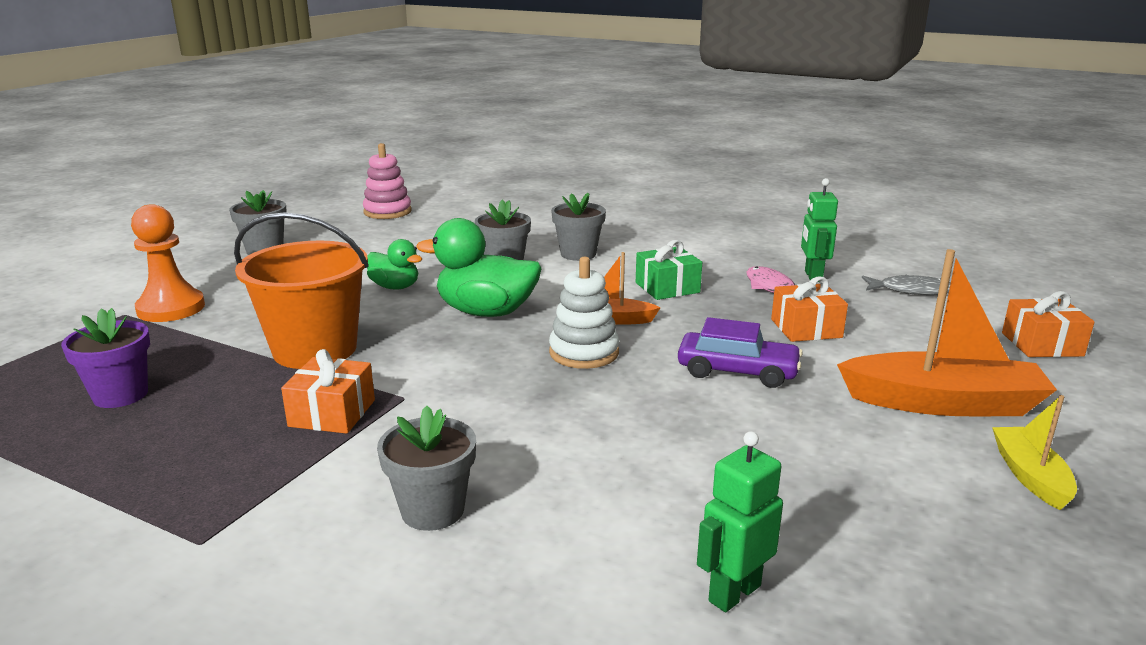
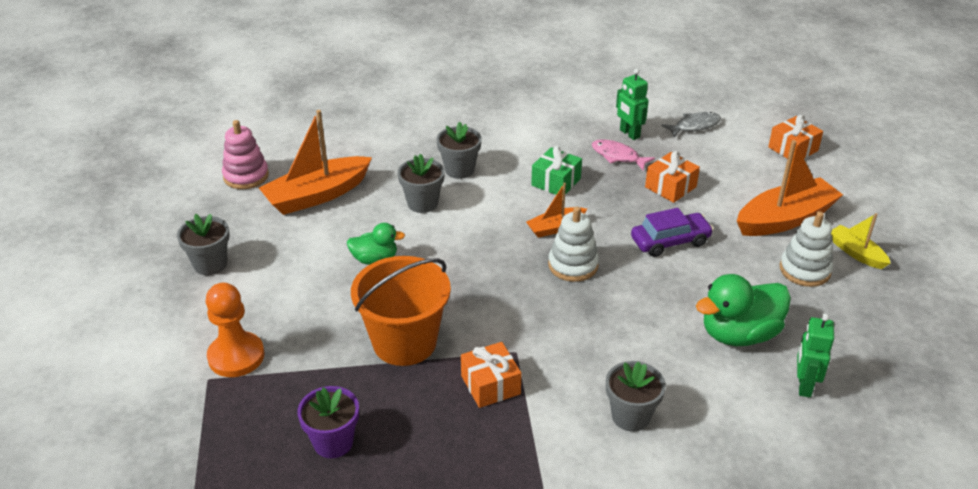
camera: 35 degrees left, 15 degrees up
green duck [416,218,542,317] -> green duck moved to [696,274,791,346]
none -> orange boat [259,110,372,215]
none -> white stacking toy [780,211,833,287]

